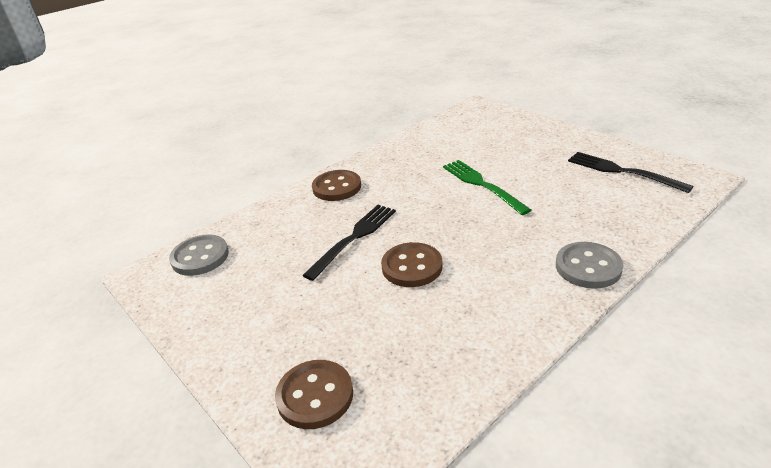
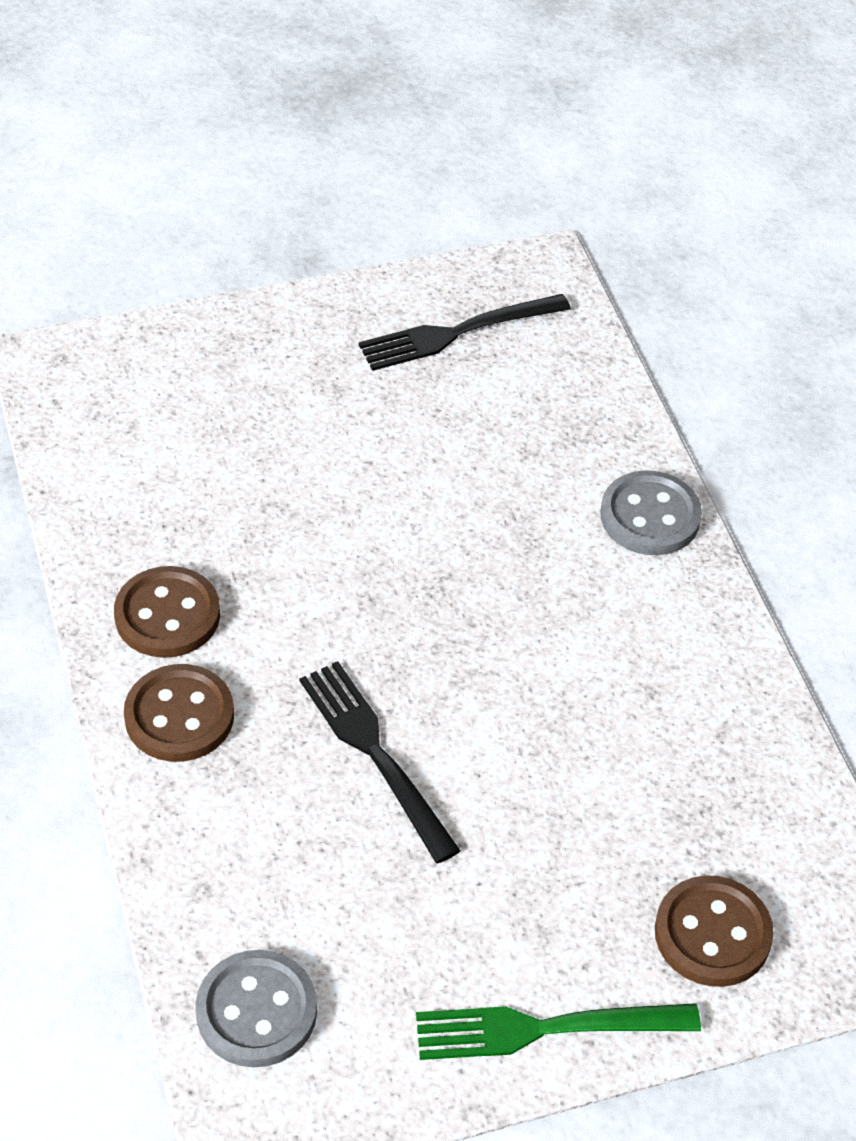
camera: 70 degrees left, 15 degrees up
brown button [381,242,443,287] -> brown button moved to [114,566,220,658]
green fork [443,160,531,215] -> green fork moved to [416,1003,701,1060]

